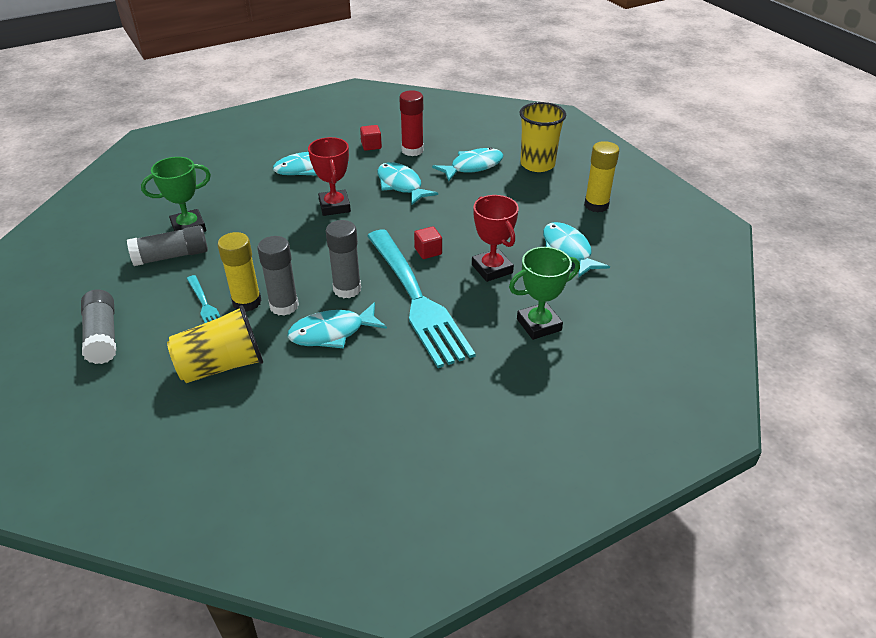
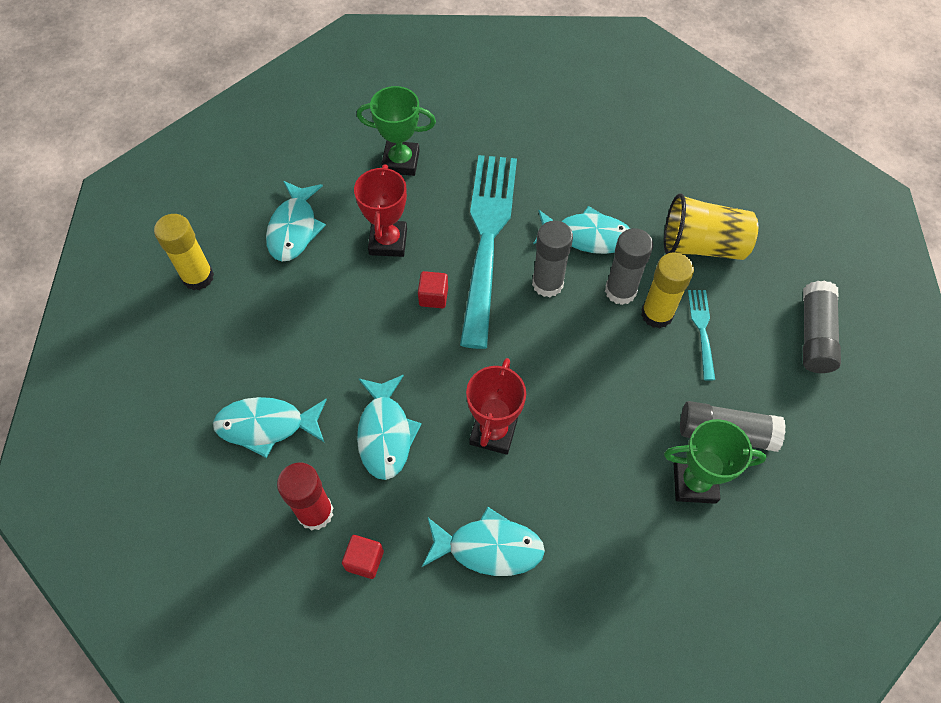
camera: 150 degrees left, 20 degrees up
yellow cup [519,102,566,172] -> none

